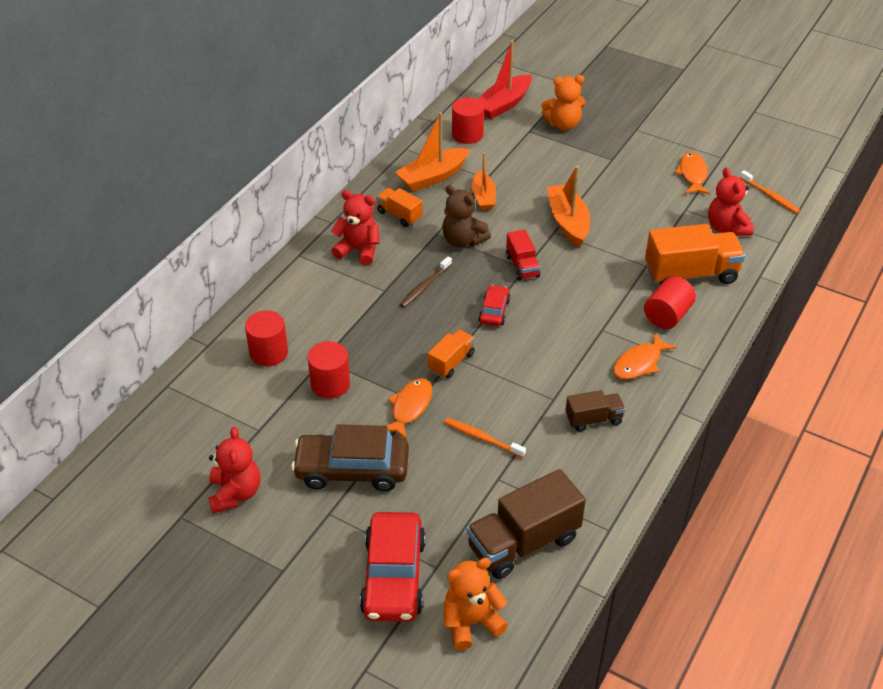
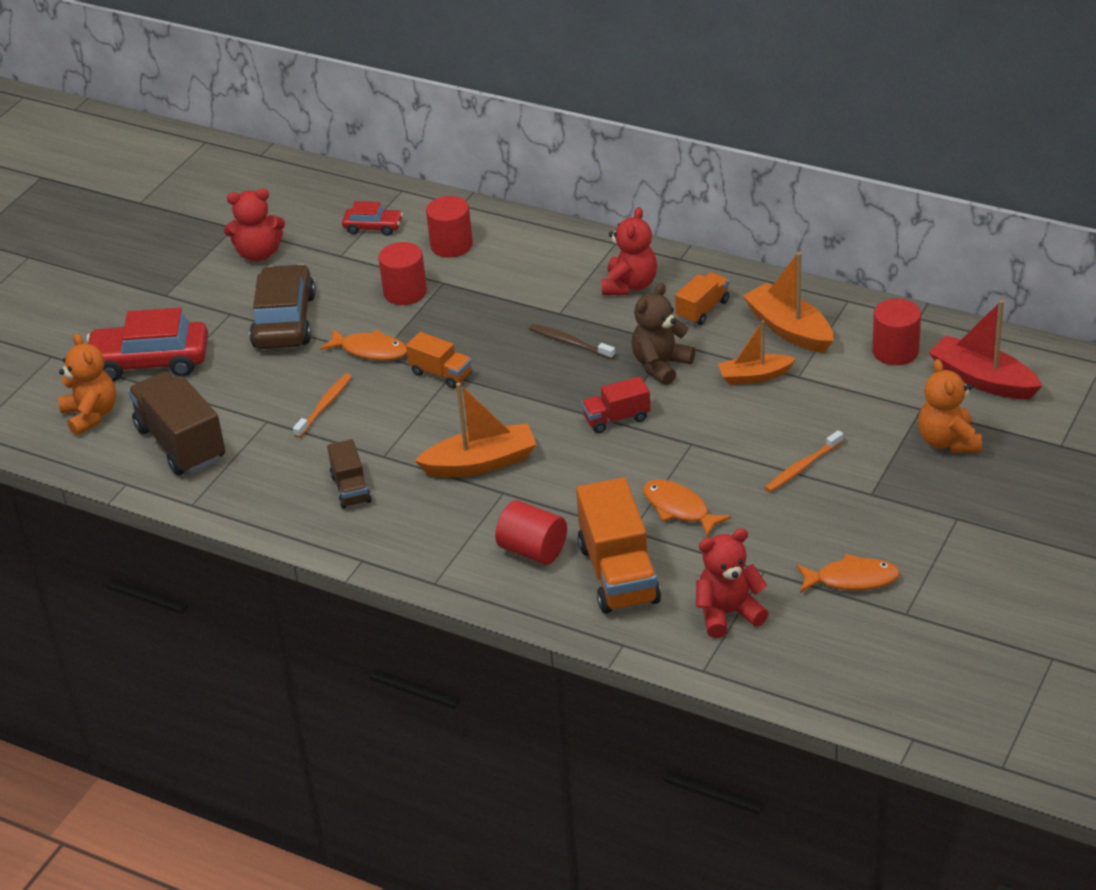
camera: 90 degrees right, 5 degrees down
red car [478,285,510,326] -> red car moved to [342,201,403,236]
orange boat [547,166,590,247] -> orange boat moved to [415,382,537,478]
orange fish [613,332,677,379] -> orange fish moved to [643,479,731,537]
orange toothbrush [740,170,800,214] -> orange toothbrush moved to [765,430,843,492]

